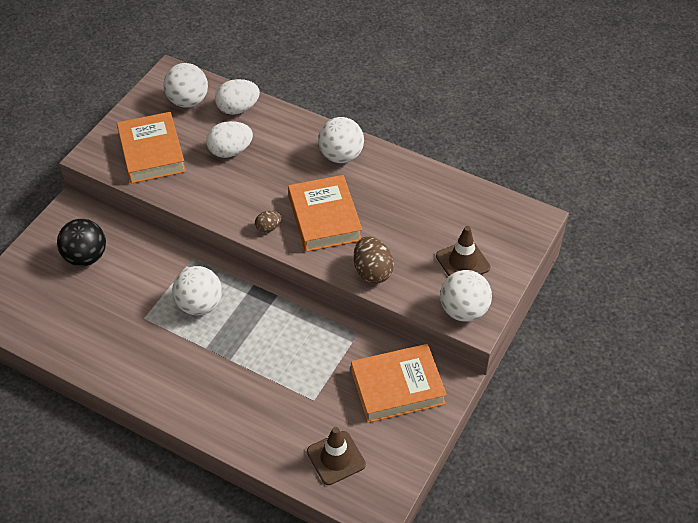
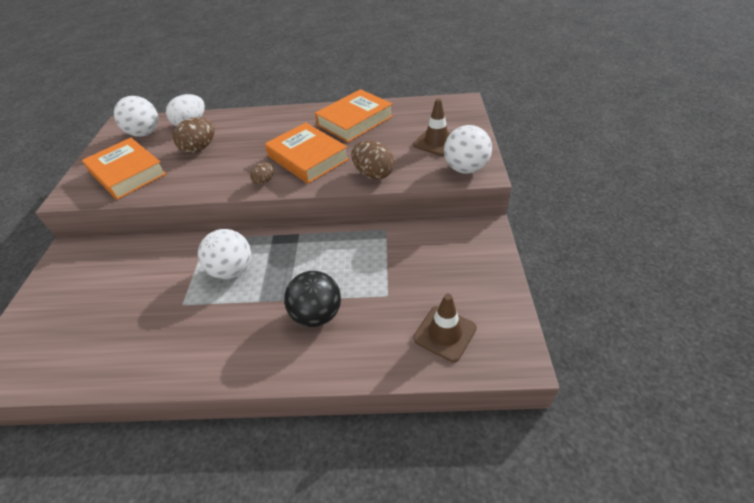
camera: 25 degrees left, 5 degrees down
black ball [57,219,106,266] -> black ball moved to [284,271,341,327]
white egg [206,121,253,158] -> brown egg [173,117,215,153]
white ball [318,117,364,163] -> none
orange book [351,344,447,423] -> orange book moved to [315,89,393,142]

